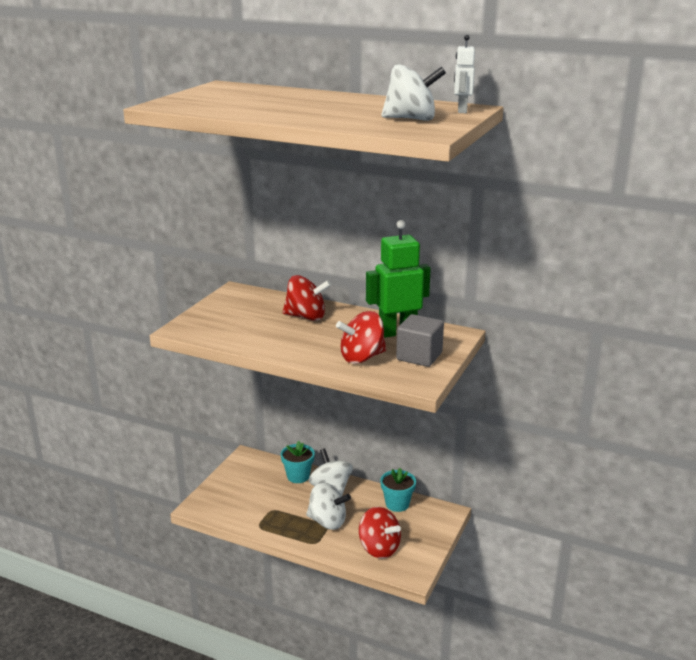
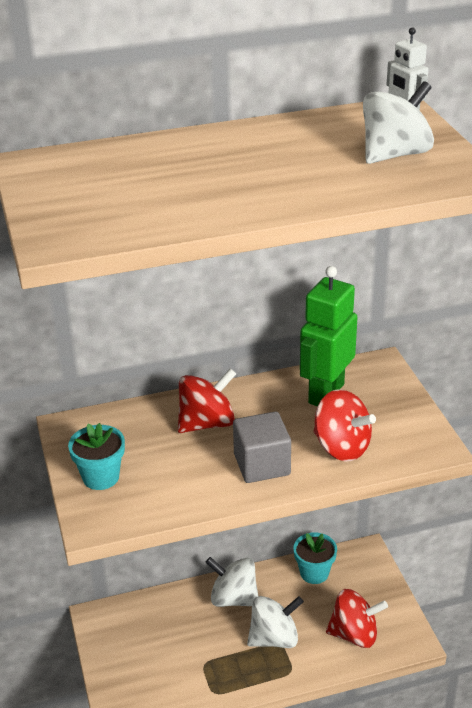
camera: 40 degrees left, 10 degrees up
turquoise flower pot [281,441,315,483] -> turquoise flower pot moved to [68,423,125,490]
red spinning top [336,311,386,364] -> red spinning top turned 75 degrees counterclockwise [314,389,376,461]
grey cube [396,314,444,367] -> grey cube moved to [233,412,291,483]

